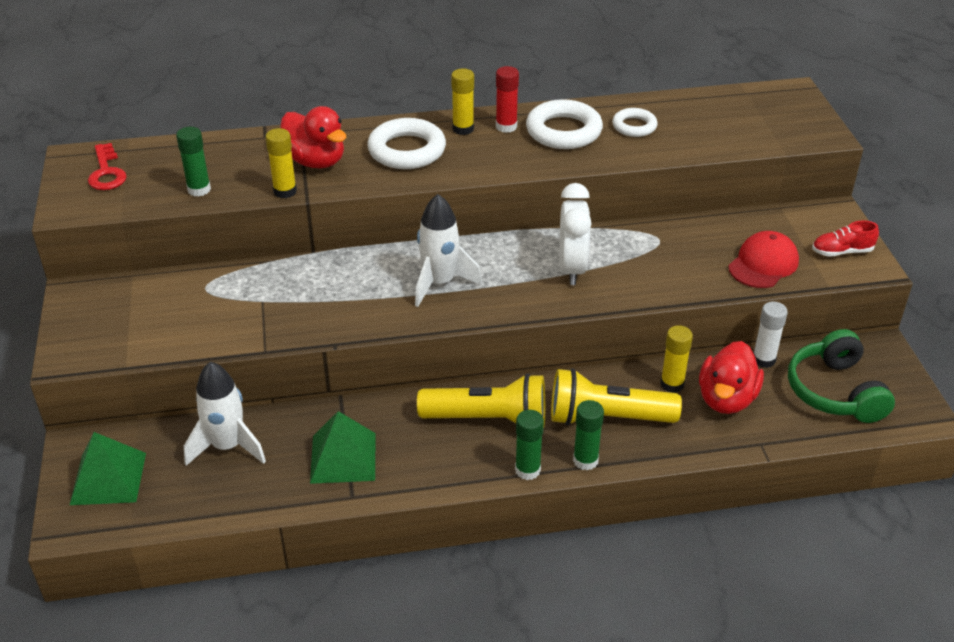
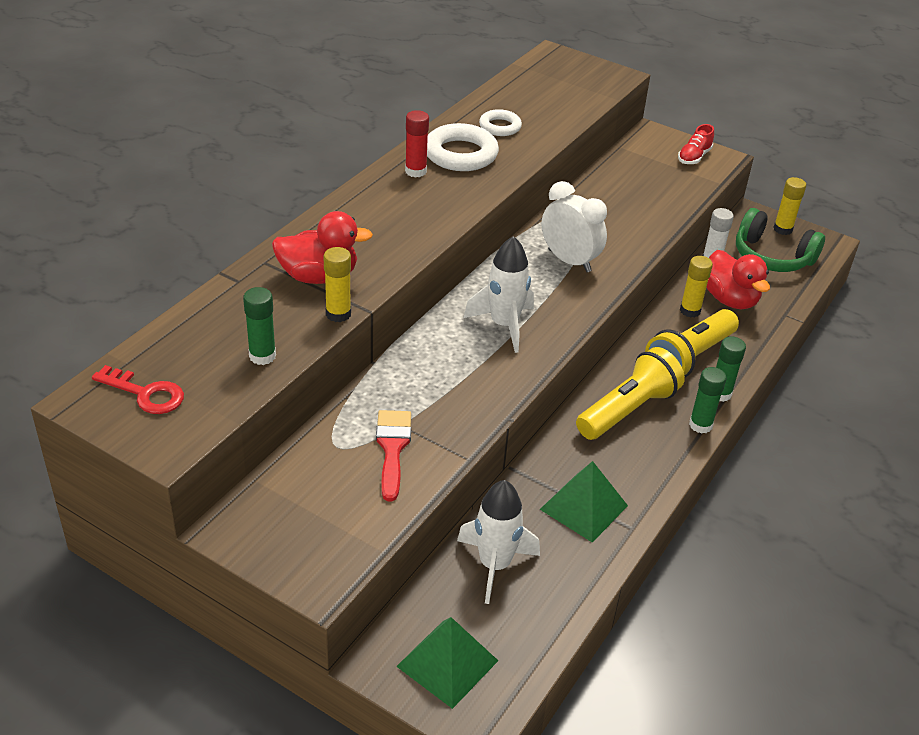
camera: 50 degrees left, 0 degrees up
white ring [367,118,446,169] -> none
yellow glue stick [451,68,474,135] -> yellow glue stick moved to [773,177,806,235]
red cap [728,231,799,288] -> none
none -> red brush [376,410,411,501]

